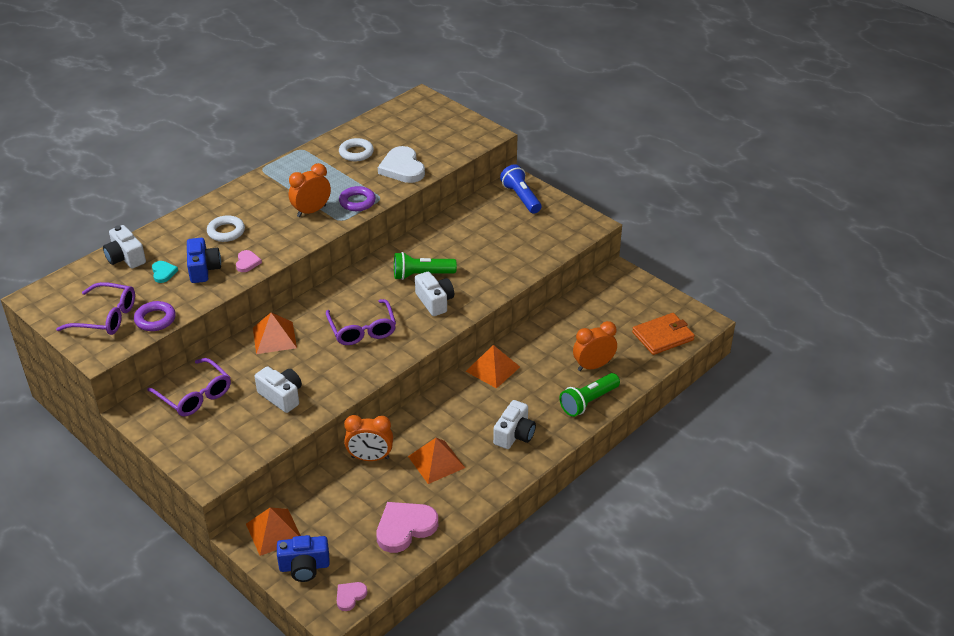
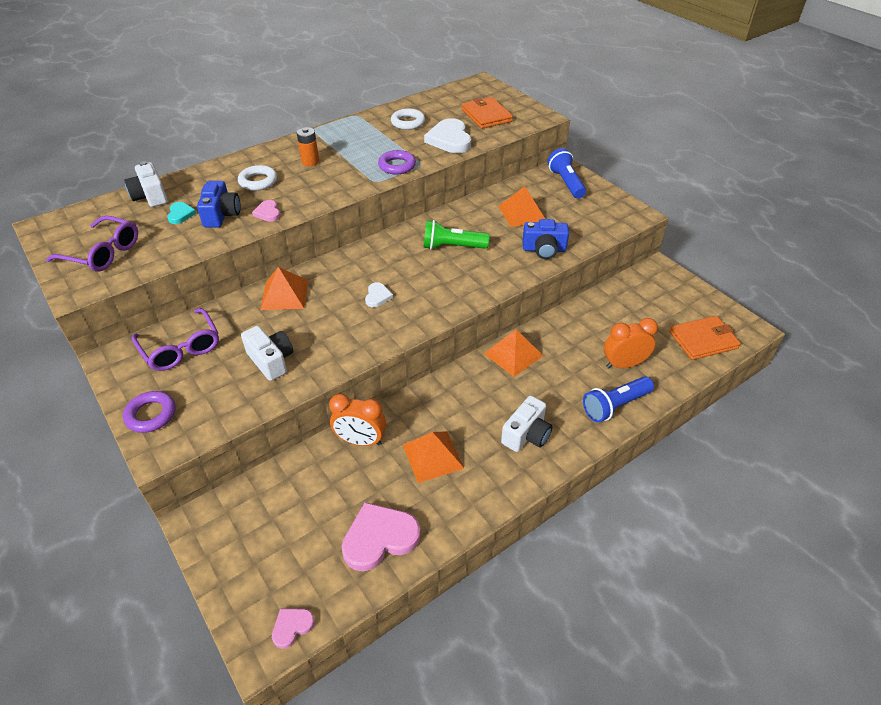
camera: 10 degrees right, 5 degrees up
purple ring [134,301,176,331] -> purple ring moved to [123,391,176,433]
pink heart [236,250,262,272] -> pink heart turned 150 degrees clockwise [252,200,280,222]
orange pyramid [246,507,301,556] -> orange pyramid moved to [498,186,545,227]
blue camera [277,535,330,582] -> blue camera moved to [522,219,569,259]
orange clock [289,163,331,217] -> none
purple glasses [326,299,396,345] -> white heart [365,282,393,307]
white camera [415,272,454,316] -> none
green flashlight [559,373,620,417] -> blue flashlight [583,376,654,422]
none -> orange battery [297,127,319,166]
none -> orange wallet [462,97,513,129]

